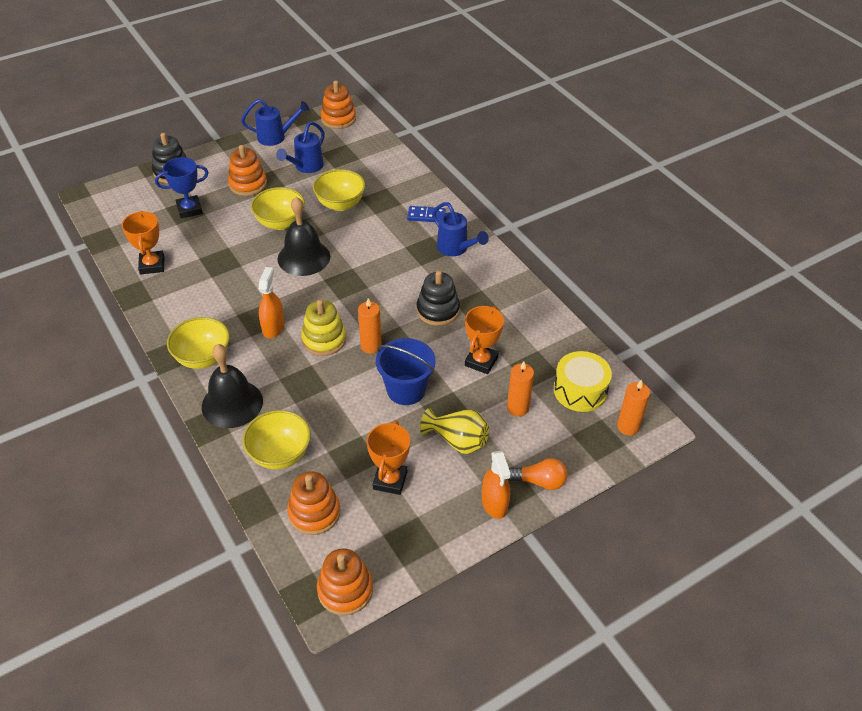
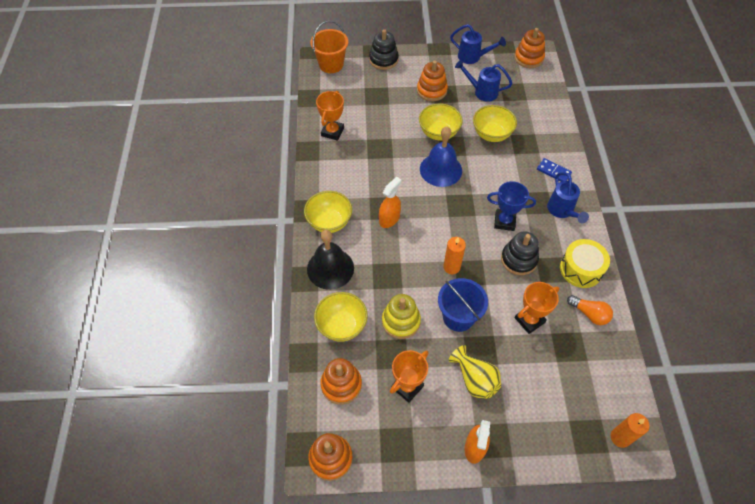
camera: 30 degrees right, 10 degrees up
blue trophy [155,157,209,219] -> blue trophy moved to [487,181,536,231]
blue watering can [276,121,325,173] -> blue watering can turned 45 degrees clockwise [455,60,513,102]
black bell [277,197,330,276] -> blue bell [420,127,462,187]
yellow stacking toy [301,300,347,356] -> yellow stacking toy moved to [382,294,421,339]
orange candle [507,361,534,417] -> none
orange light bulb [508,458,567,490] -> orange light bulb moved to [567,295,613,325]
yellow drum [554,351,612,412] -> yellow drum moved to [560,239,610,288]
none -> orange bucket [310,21,348,73]

